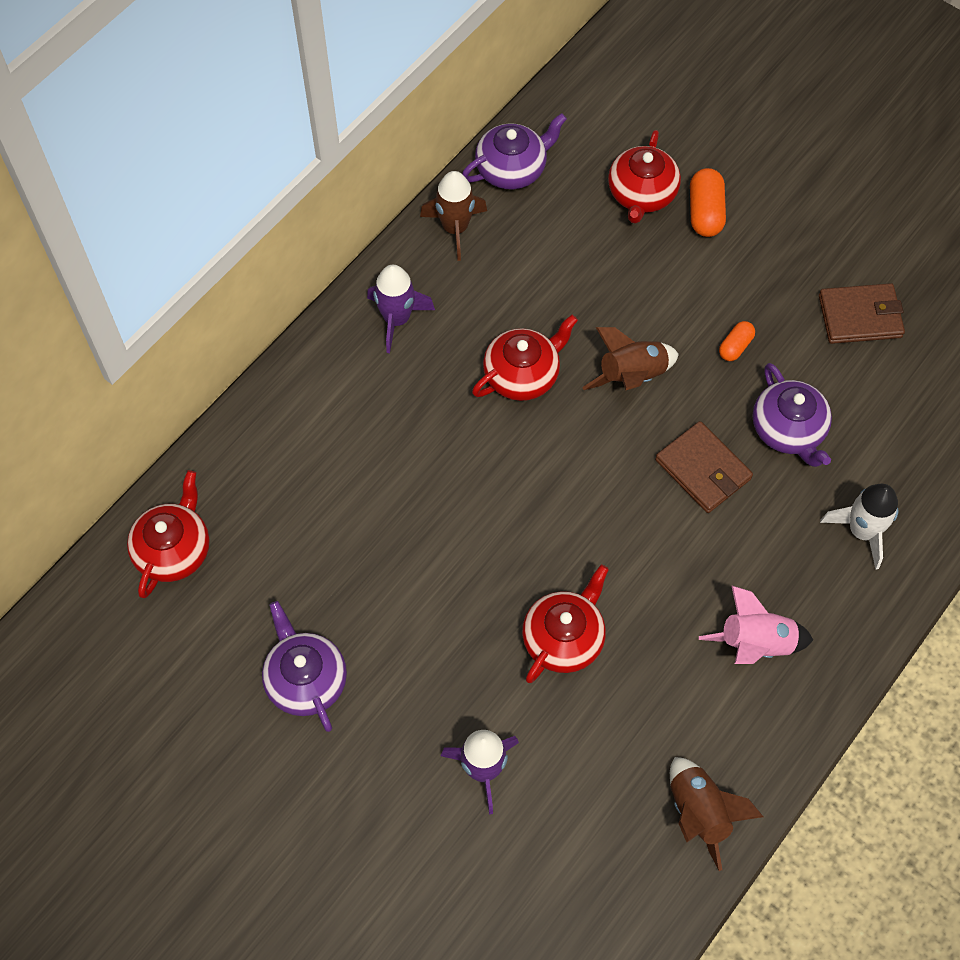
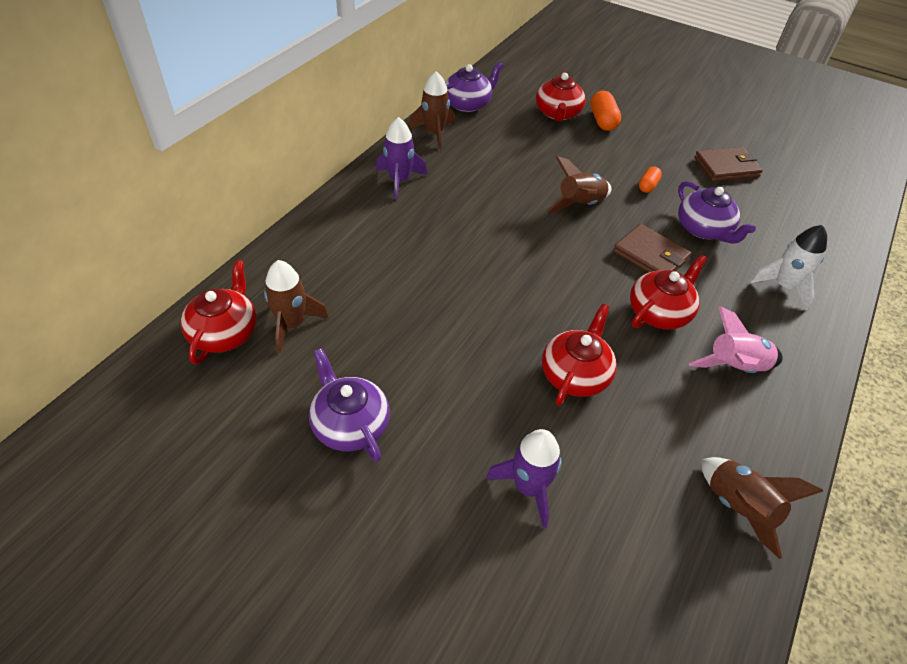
camera: 10 degrees left, 15 degrees down
red teapot [472,315,578,401] -> red teapot moved to [630,255,707,329]
none -> brown rocket [264,260,329,353]

